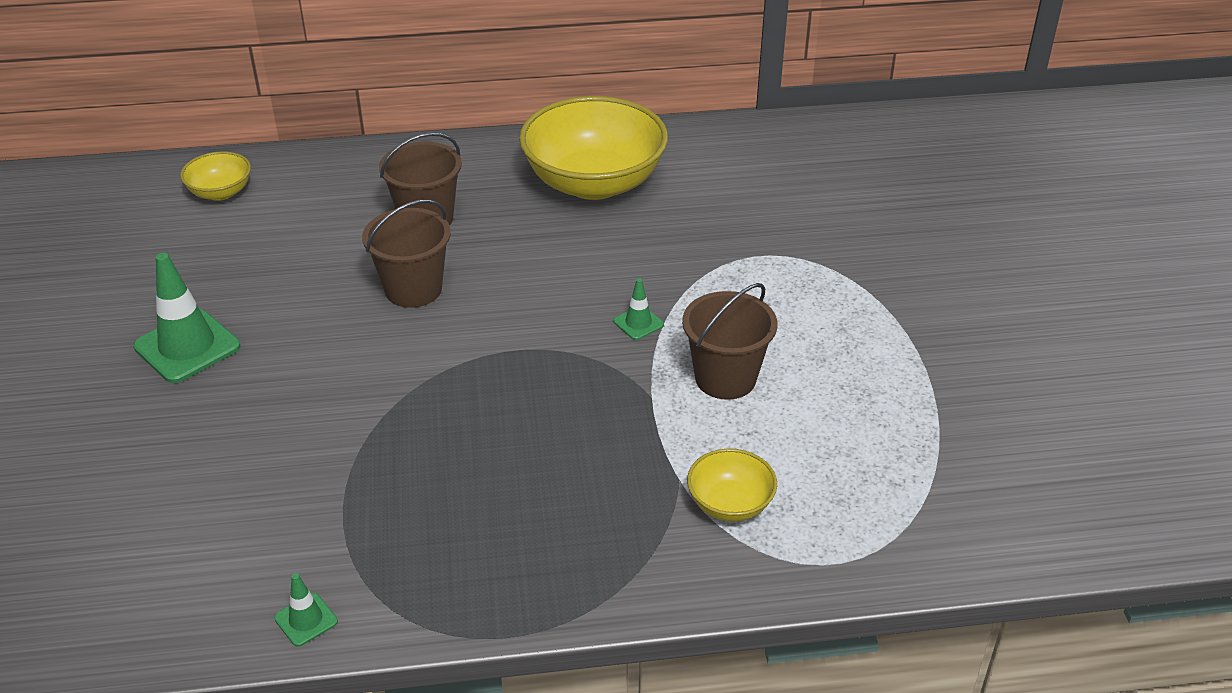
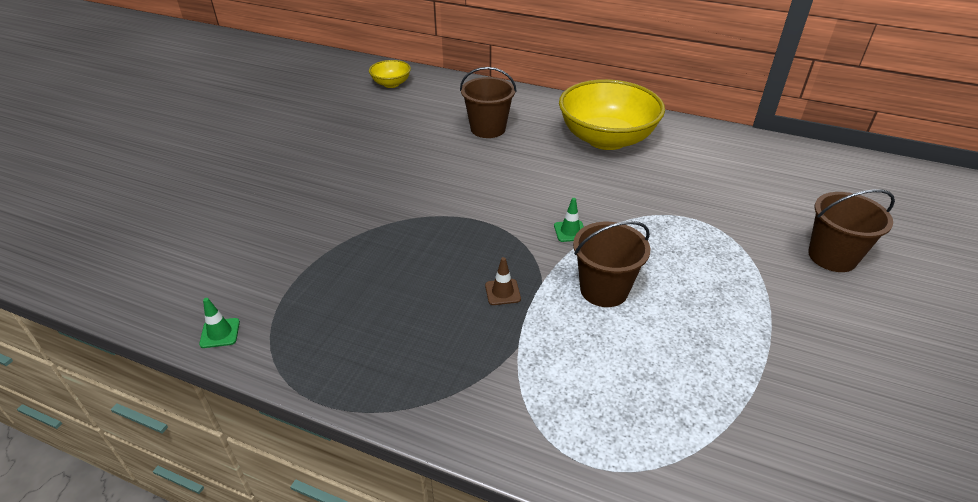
camera: 30 degrees right, 0 degrees up
green traffic cone [133,253,240,383] -> none
brown bucket [362,199,451,308] -> brown bucket moved to [808,189,895,272]
yellow bowl [687,449,777,522] -> none
none -> brown traffic cone [485,257,521,305]

